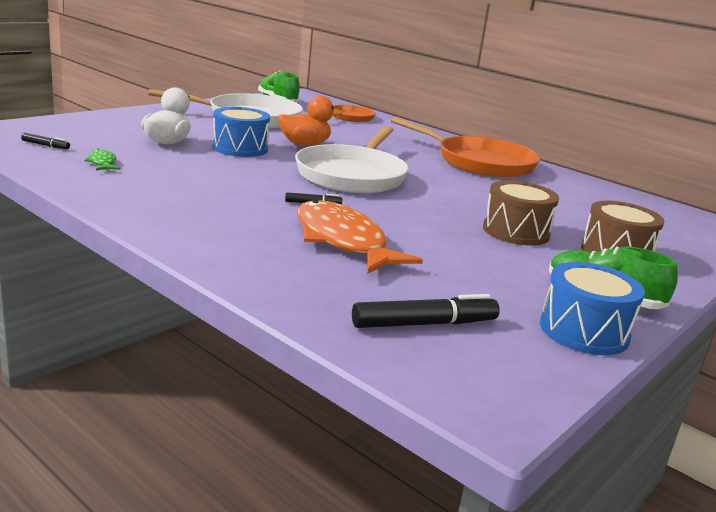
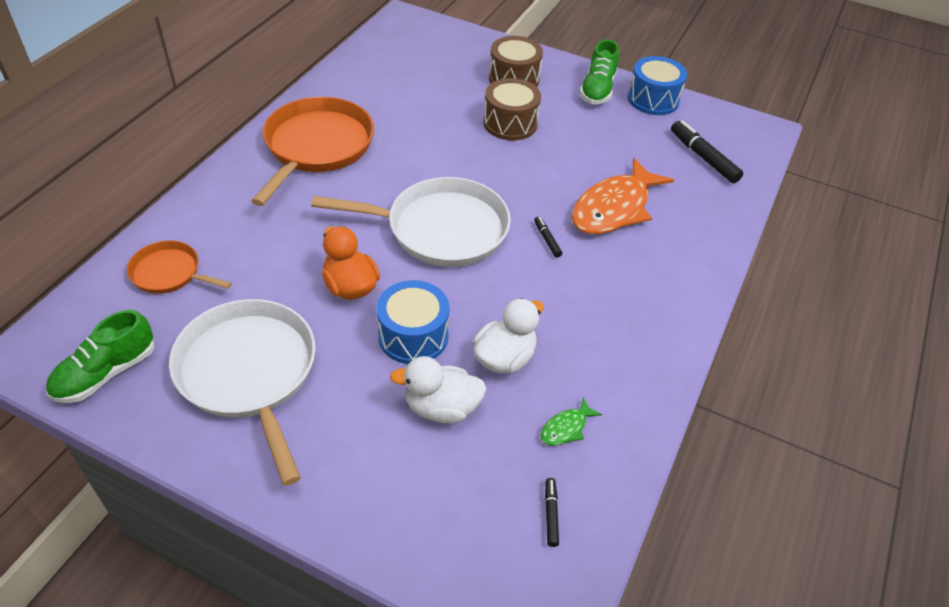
camera: 105 degrees left, 25 degrees up
none -> white duck [473,298,544,373]

